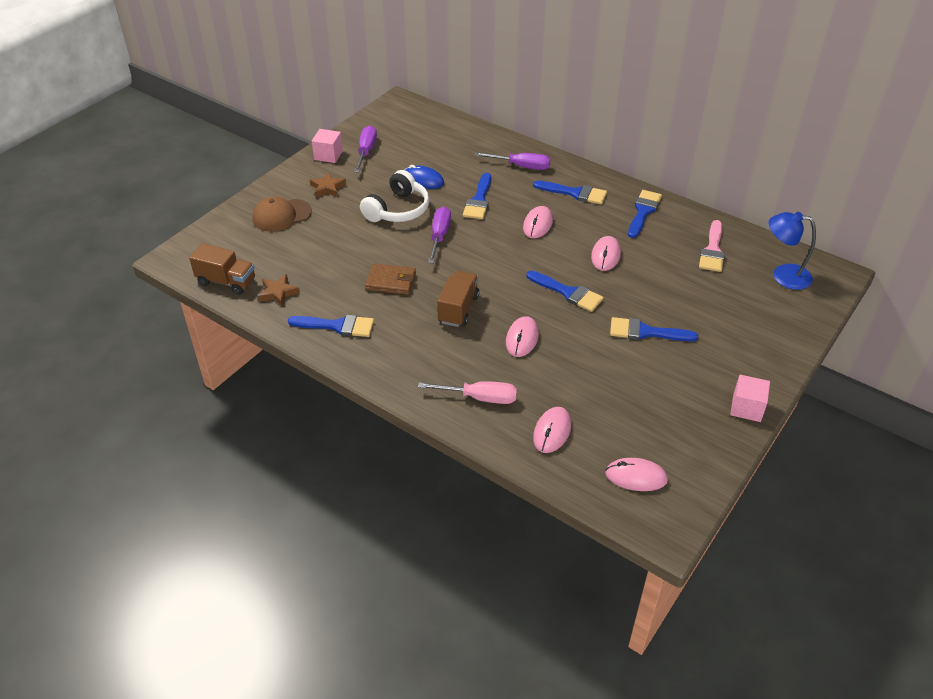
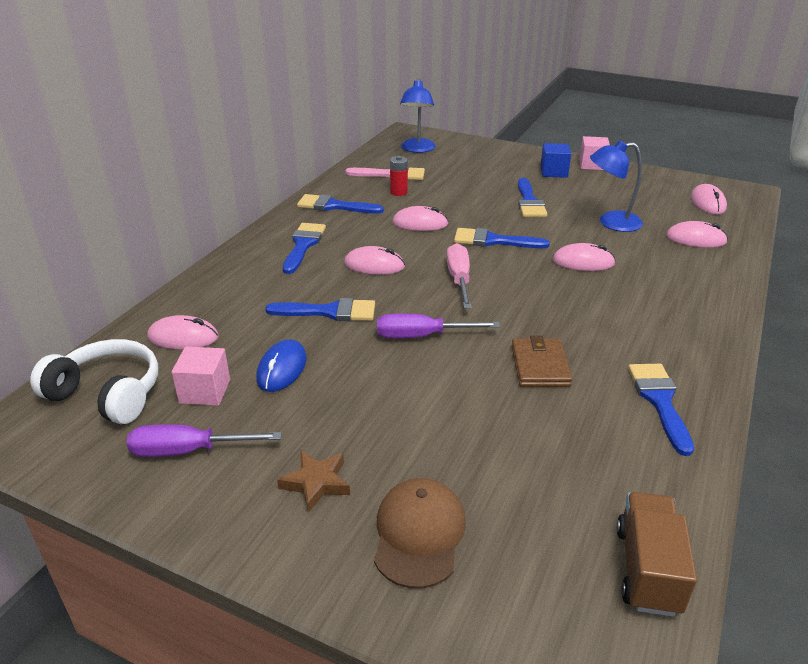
camera: 100 degrees left, 10 degrees down
brown cap [252,197,312,232] -> brown cap turned 135 degrees counterclockwise [374,478,466,589]
brown star [258,274,300,307] -> none
pink cube [312,129,343,163] -> pink cube moved to [172,346,230,406]
white headphones [360,170,429,222] -> white headphones moved to [30,339,158,424]
pink screwdriver [418,381,517,404] -> pink screwdriver moved to [447,243,472,308]
brown truck [437,271,479,327] -> none
purple screwdriver [475,152,550,170] -> none
blue brush [526,270,603,312] -> blue brush turned 105 degrees counterclockwise [454,228,550,248]
none -> pink mouse [147,315,219,349]
none -> red battery [390,156,408,196]
none -> blue cube [540,143,571,178]
none -> blue lamp [590,140,643,232]

